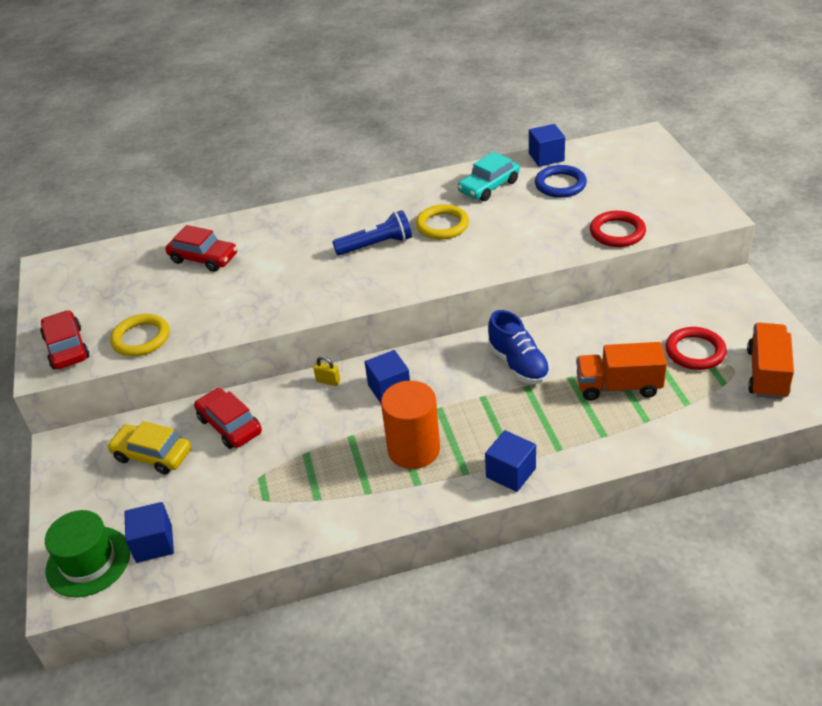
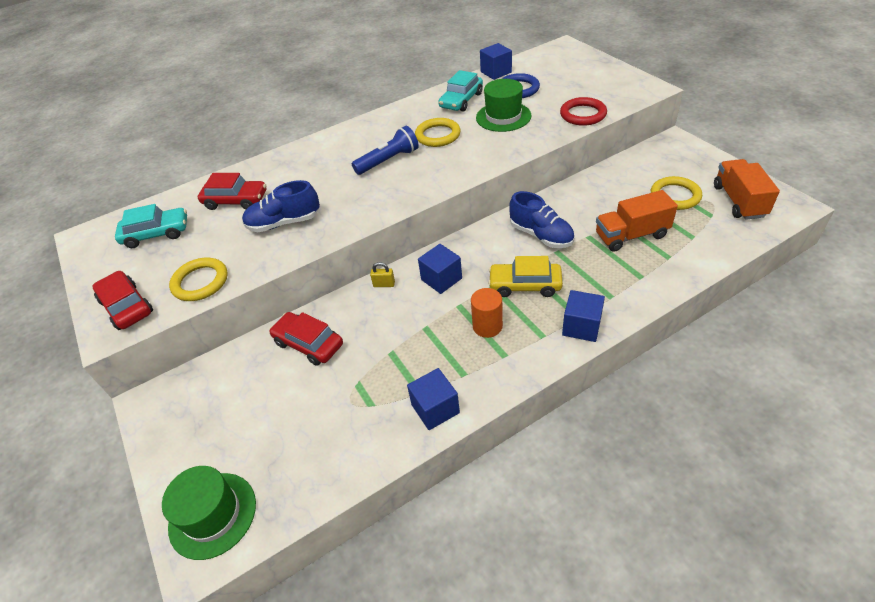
camera: 15 degrees left, 5 degrees up
yellow car [107,421,191,475] -> yellow car moved to [488,256,563,297]
blue cube [124,502,174,563] -> blue cube moved to [407,368,460,430]
orange cylinder [381,381,440,469] -> orange cylinder [471,288,503,338], size x0.62
red ring [665,327,727,370] -> yellow ring [651,176,702,210]
none -> turquoise car [115,204,187,248]
none -> blue shoe [242,180,320,232]
none -> green hat [476,79,531,132]

